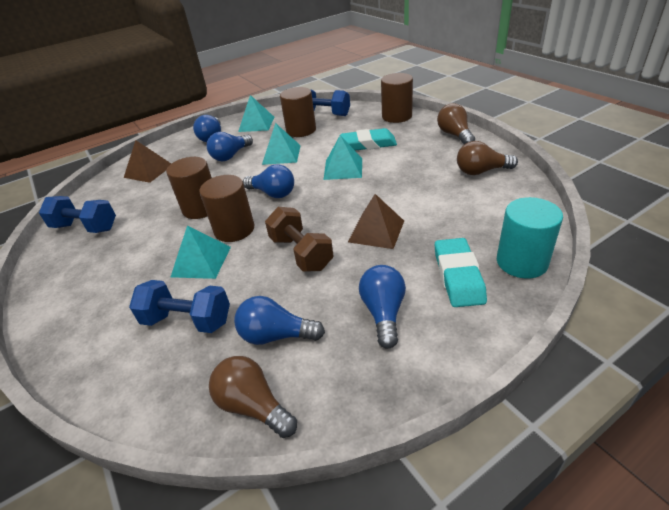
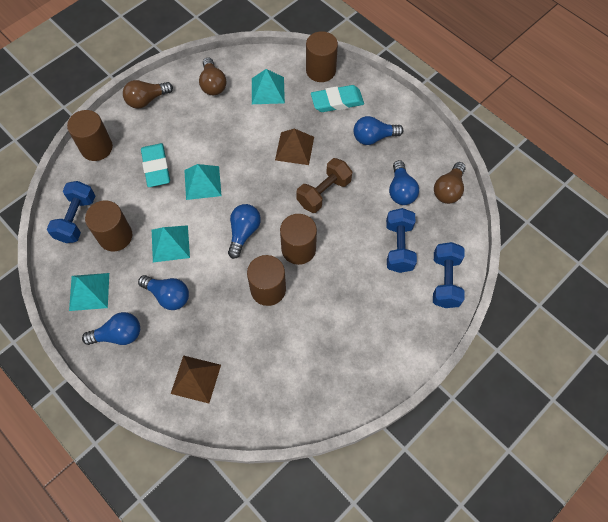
camera: 105 degrees left, 25 degrees up
blue dumbbell [39,196,116,233] -> blue dumbbell moved to [433,242,465,308]
turquoise pyramid [171,225,231,279] -> turquoise pyramid moved to [252,69,285,104]
turquoise cylinder [497,197,563,279] -> brown cylinder [306,31,338,82]

